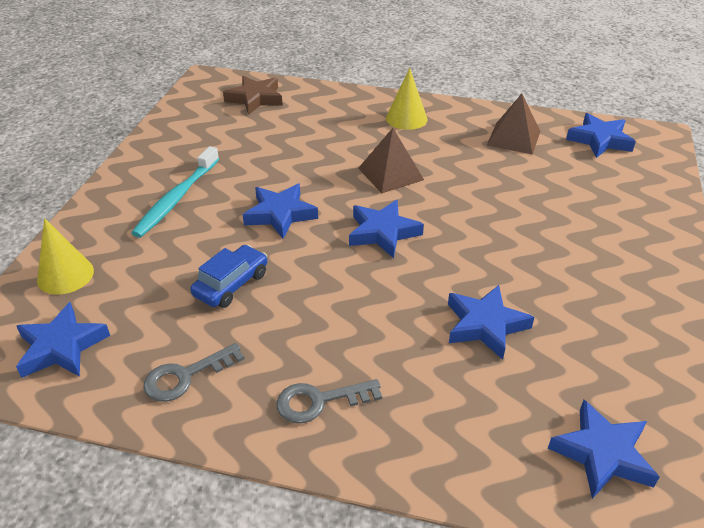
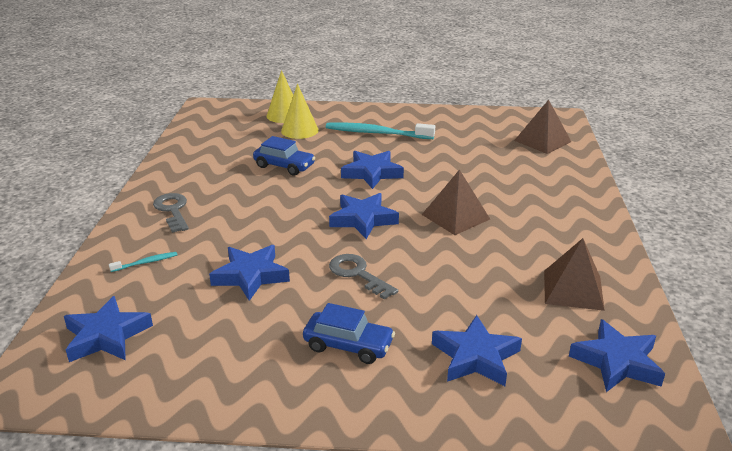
camera: 80 degrees right, 10 degrees down
blue star [16,302,110,378] -> blue star moved to [432,315,522,386]
grey key [143,343,245,402] -> grey key moved to [329,254,398,300]
brown star [223,76,283,115] -> brown pyramid [514,100,571,154]
yellow cone [386,68,427,130] -> yellow cone moved to [281,84,319,139]
none -> turquoise toothbrush [109,252,177,272]
none -> blue car [303,303,395,364]

